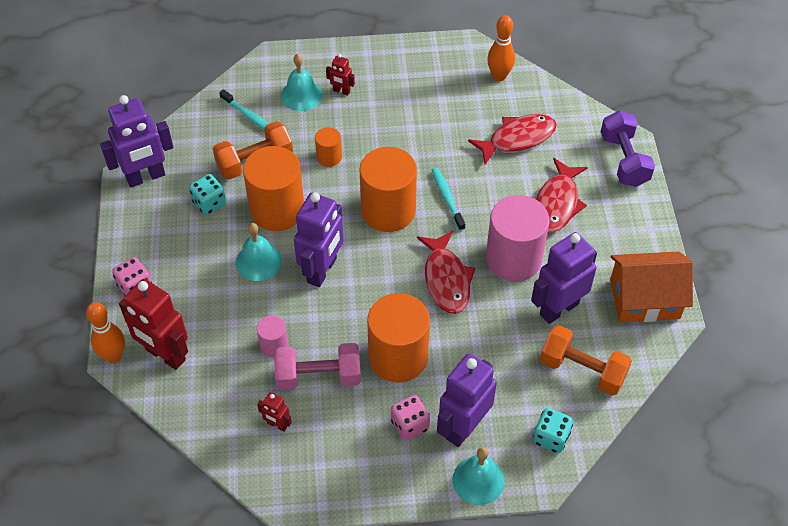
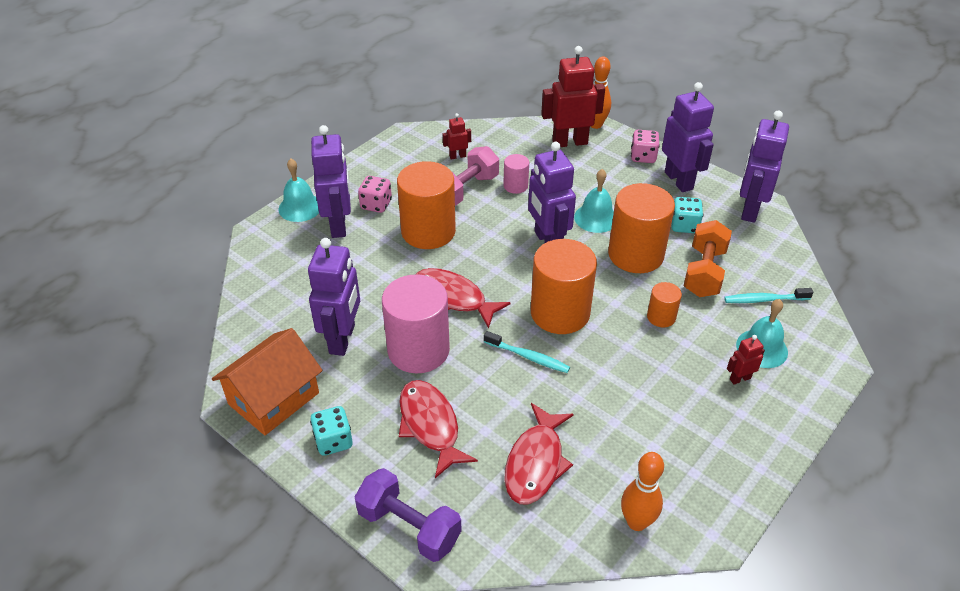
camera: 135 degrees right, 10 degrees down
turquoise dice [533,408,573,453] -> turquoise dice moved to [310,406,353,456]
orange dumbbell [540,325,632,396] -> none
none -> purple robot [662,82,714,192]

